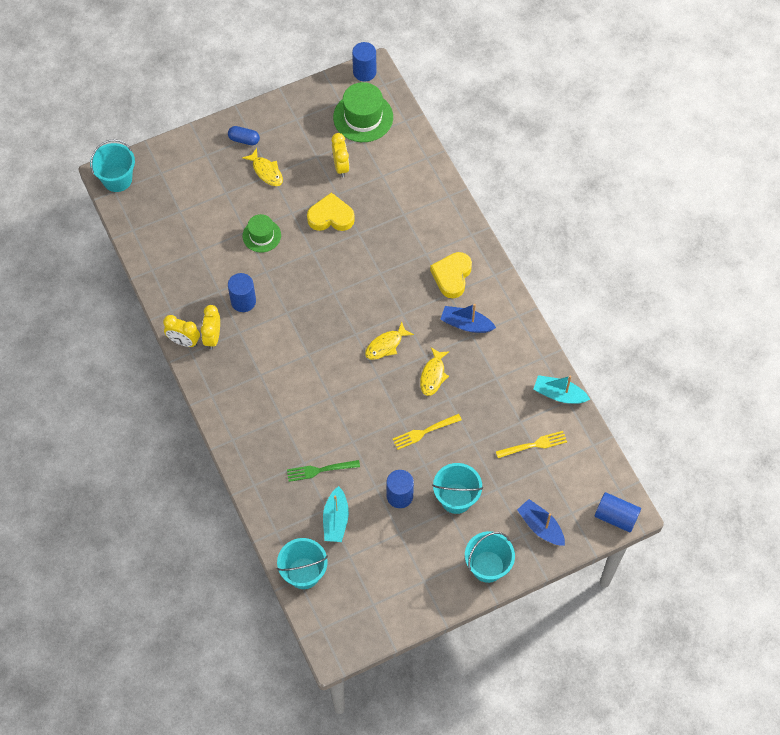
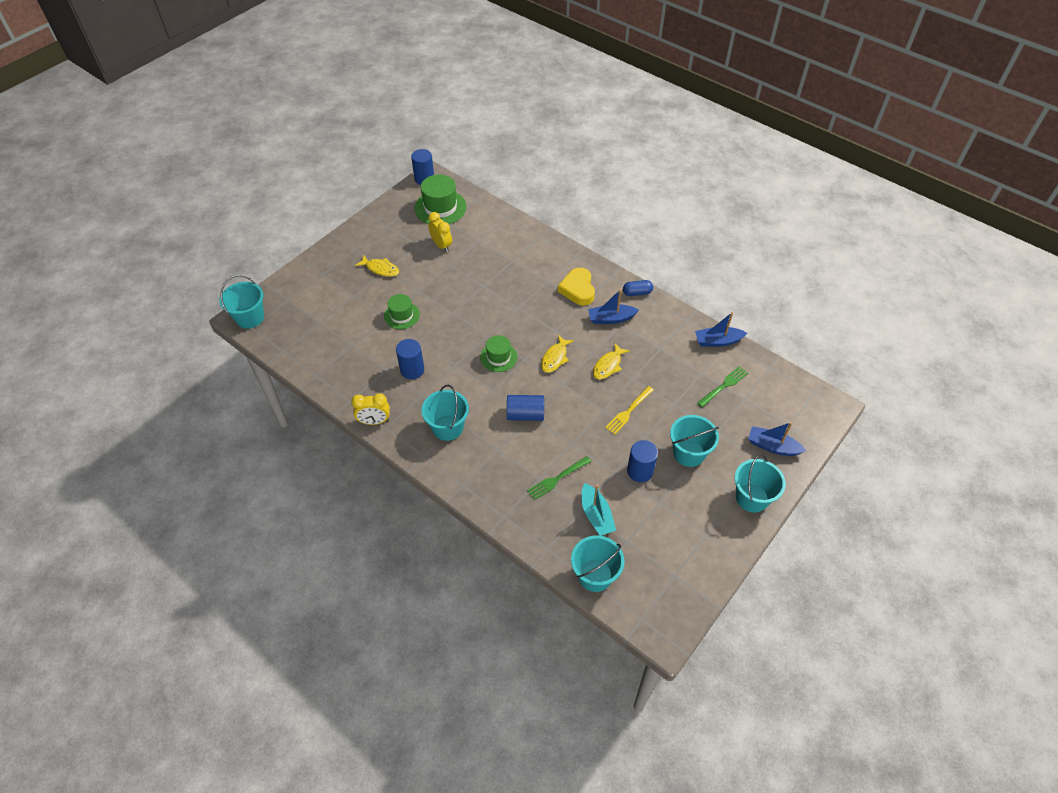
camera: 25 degrees left, 10 degrees down
yellow clock [201,305,220,350] -> none
blue capsule [228,126,260,146] -> blue capsule moved to [623,280,653,296]
yellow heart [307,192,355,231] -> none
yellow fish [420,347,450,396] -> yellow fish turned 45 degrees clockwise [593,343,630,380]
yellow fork [496,431,567,458] -> green fork [697,366,748,408]
turquoise boat [534,375,590,404] -> blue boat [695,312,747,347]
blue cylinder [595,492,641,533] -> blue cylinder moved to [507,395,544,421]
none -> turquoise bucket [421,385,469,441]
none -> green hat [480,335,517,372]

